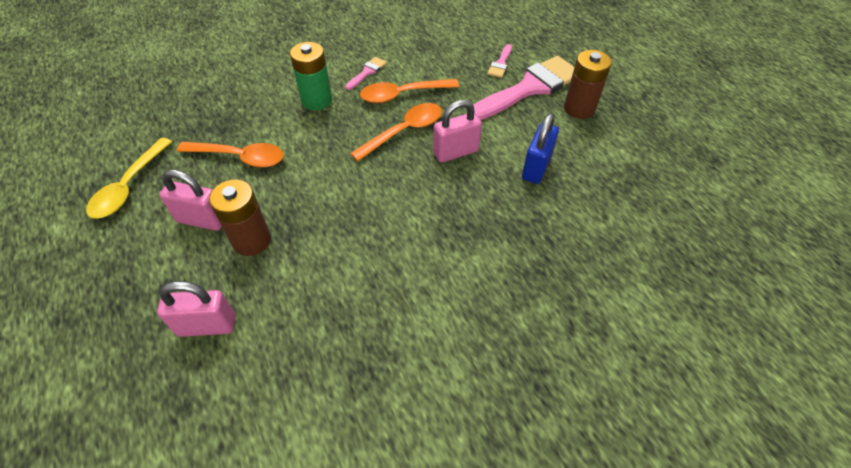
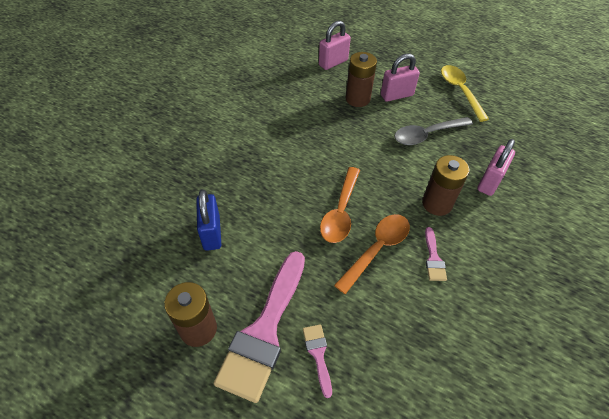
camera: 145 degrees right, 0 degrees up
orange spoon [177,142,284,168] -> grey spoon [394,117,473,145]
green battery [290,42,332,110] -> brown battery [422,155,470,216]
pink padlock [433,100,482,163] -> pink padlock moved to [477,139,515,196]

